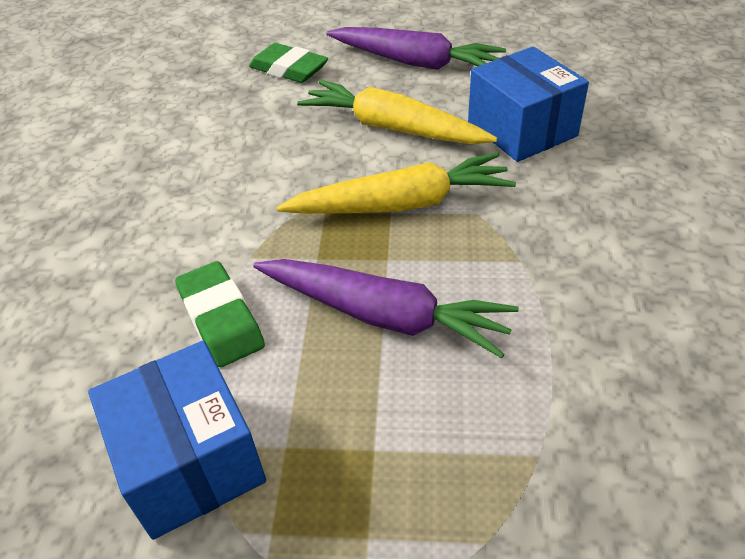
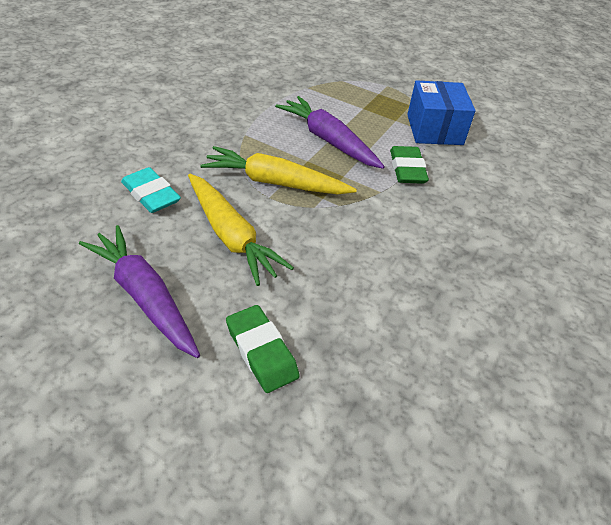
camera: 160 degrees left, 0 degrees up
blue box [468,46,589,162] -> turquoise eraser [121,167,181,213]

